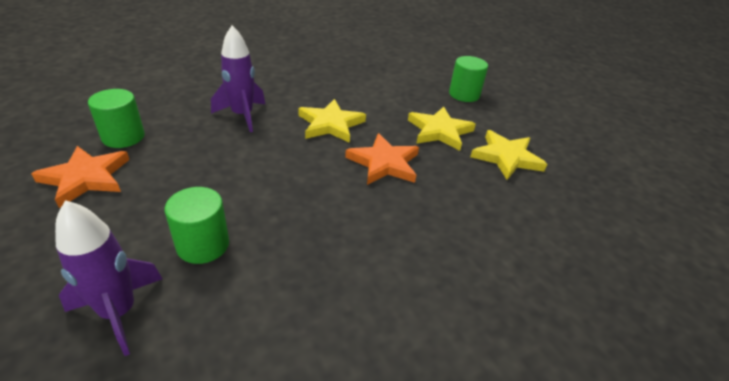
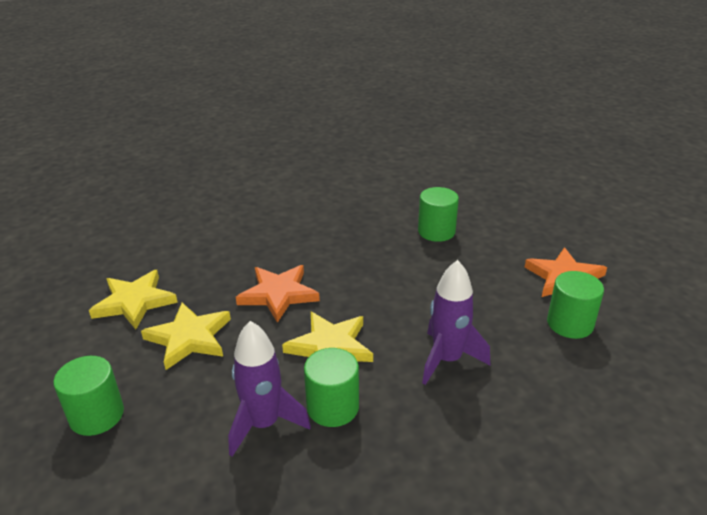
camera: 170 degrees left, 5 degrees down
purple rocket [55,200,162,356] -> purple rocket moved to [228,321,311,457]
none -> green cylinder [304,348,359,427]

